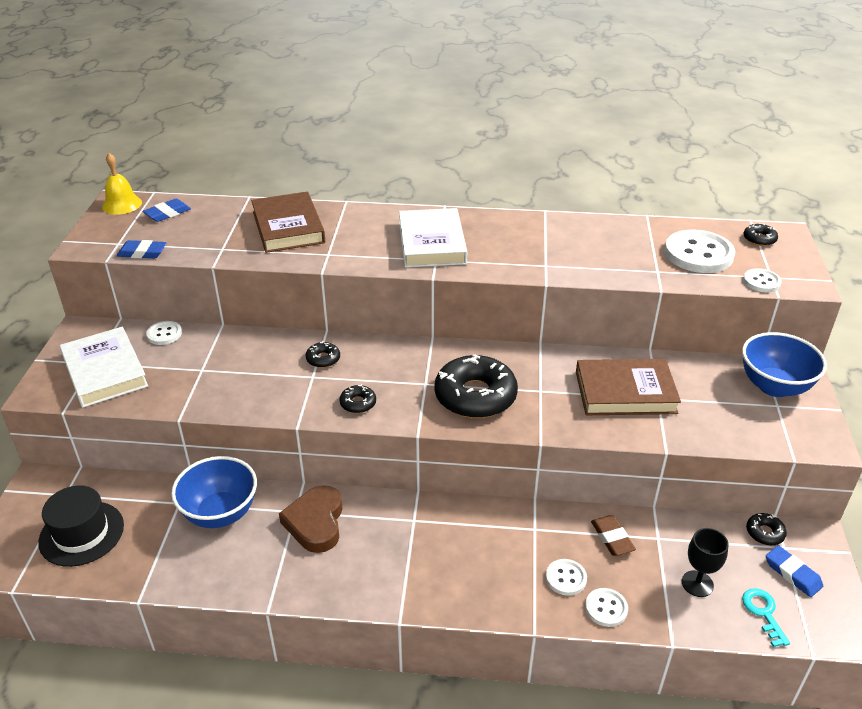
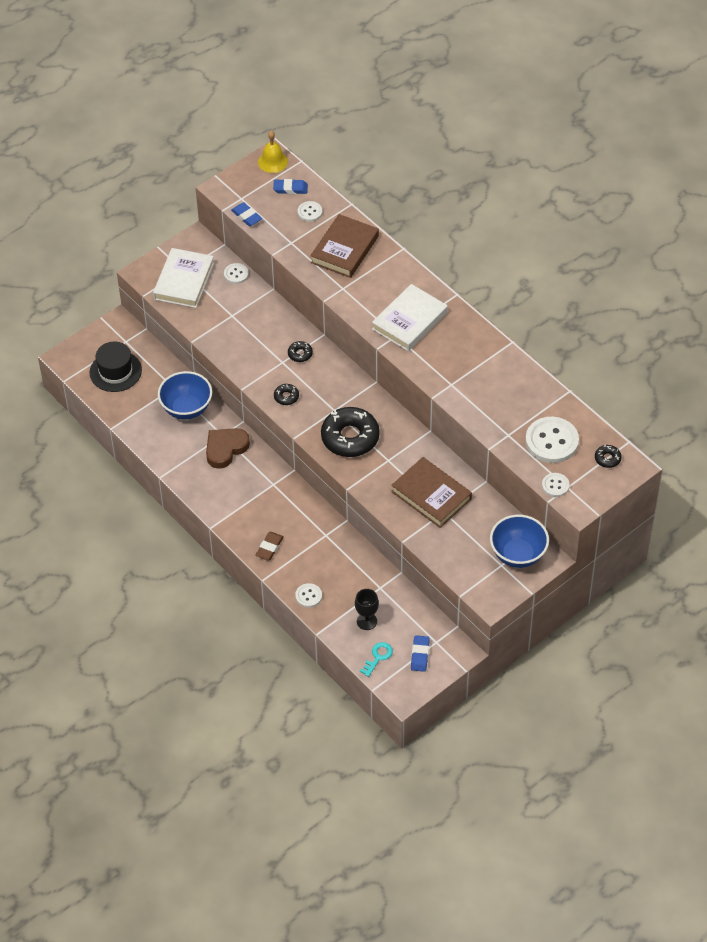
camera: 45 degrees right, 15 degrees up
white button [546,559,587,596] -> white button moved to [298,201,323,222]
brown eraser [591,515,636,556] -> brown eraser moved to [255,532,284,560]
black donut [746,513,787,545] -> none

